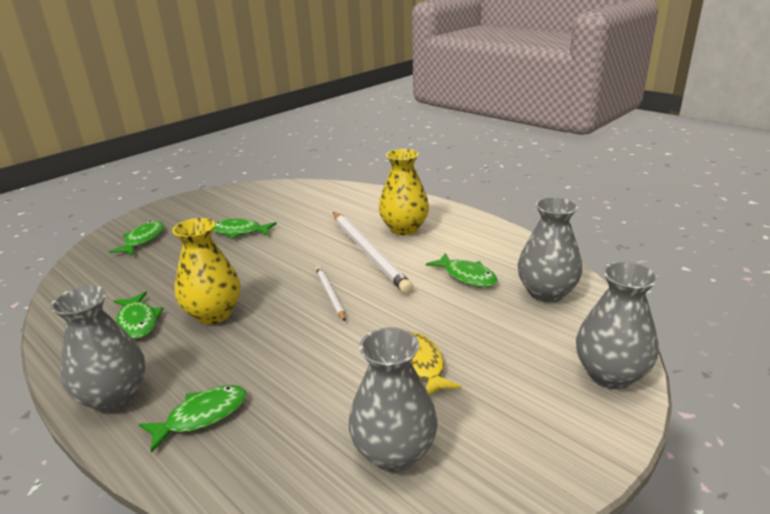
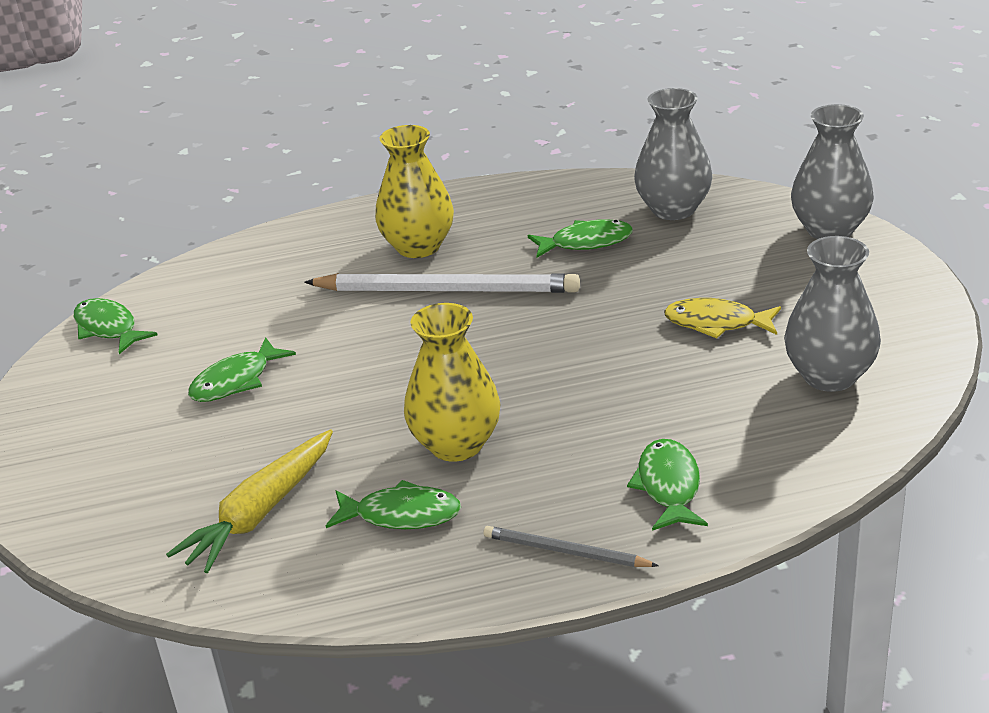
camera: 55 degrees left, 5 degrees up
grey vase [50,286,145,412] -> grey pencil [484,526,659,567]
green fish [109,221,164,255] -> green fish moved to [74,298,158,354]
white pencil [315,266,346,321] -> none
none -> yellow carrot [166,429,333,573]

